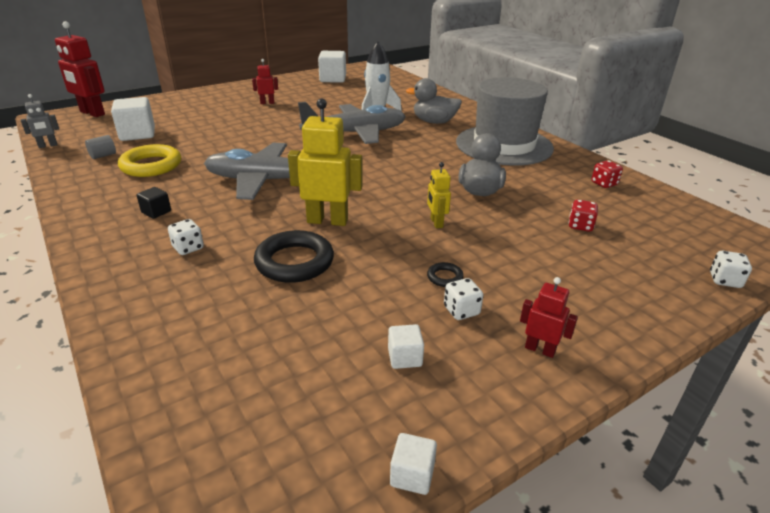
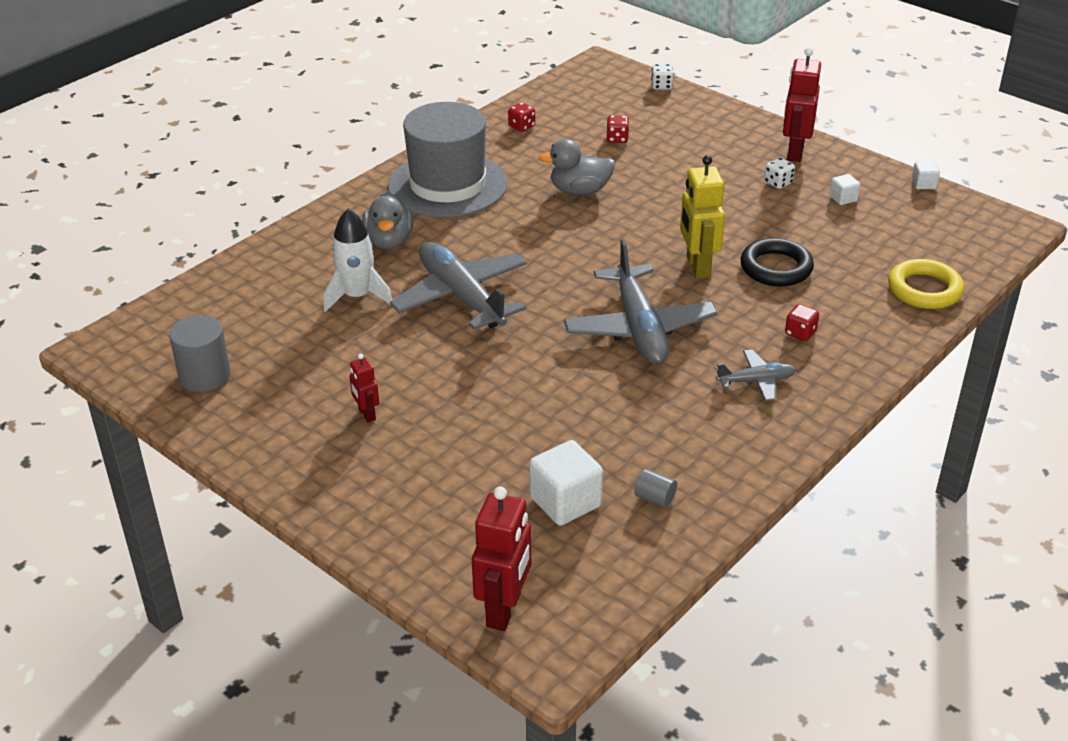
camera: 105 degrees left, 5 degrees up
grey robot [21,94,59,148] -> none
yellow ring [118,144,181,177] -> yellow ring moved to [888,259,964,309]
black cube [137,187,171,219] -> grey plane [715,349,796,401]
white dice [168,219,204,255] -> red dice [785,304,819,341]
white cube [318,51,346,83] -> grey cylinder [169,315,231,392]
yellow robot [427,162,451,228] -> none
black ring [427,262,464,287] -> none
red robot [520,277,578,358] -> red robot [783,47,821,162], size x1.88

